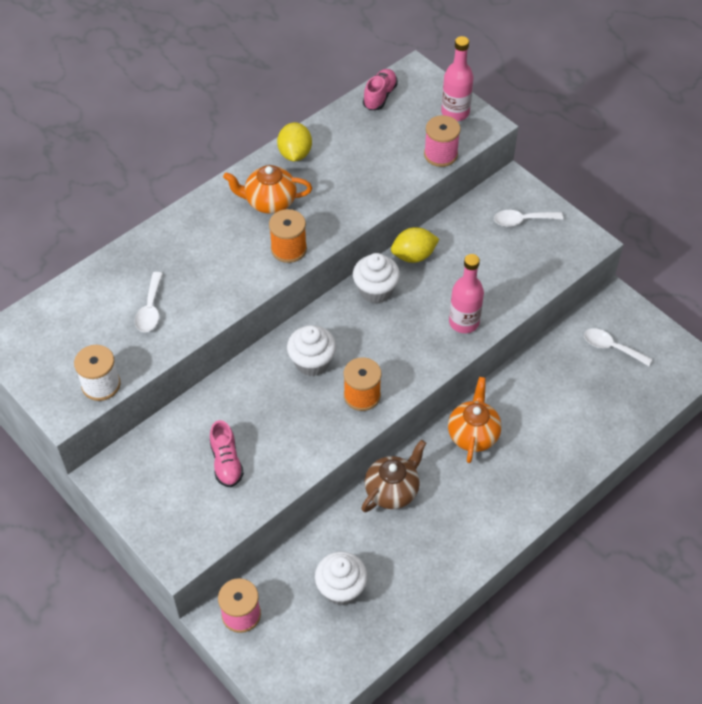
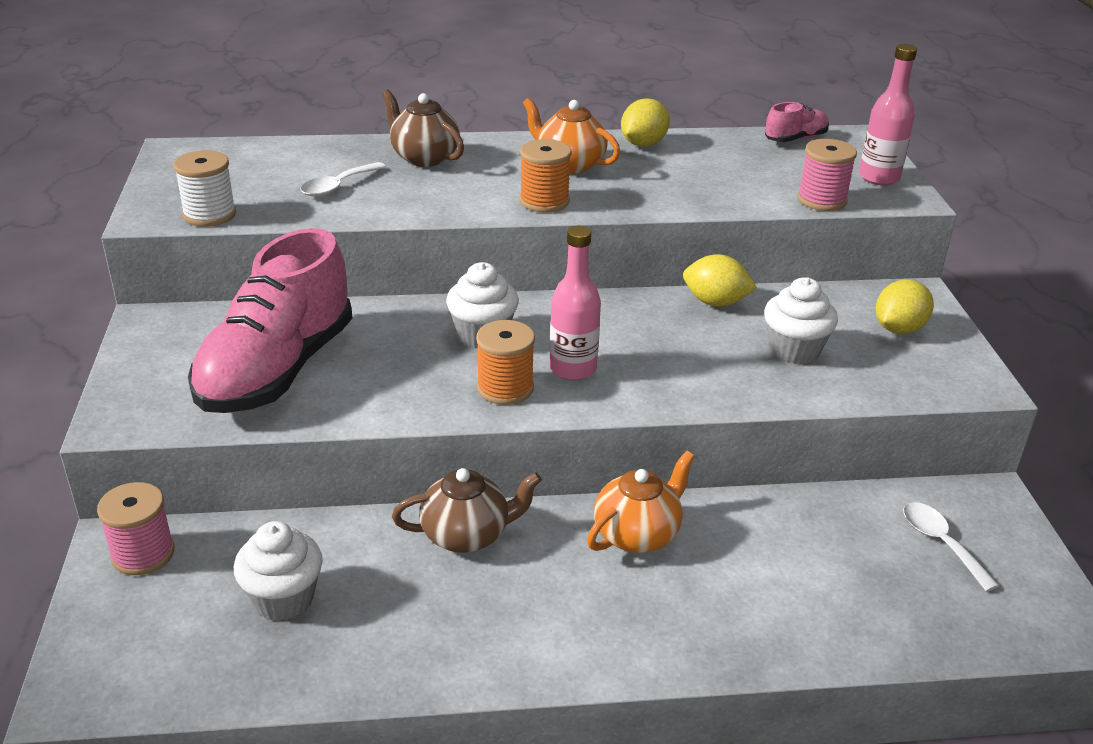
camera: 35 degrees right, 20 degrees down
pink shoe [210,420,244,487] -> pink shoe [188,228,353,413], size x2.31
white cupcake [353,253,400,304] -> white cupcake moved to [764,277,838,364]
pink bottle [449,254,484,333] -> pink bottle moved to [549,226,601,380]
white spoon [494,210,563,227] -> yellow lemon [875,280,934,334]
none -> brown teapot [382,89,464,167]

